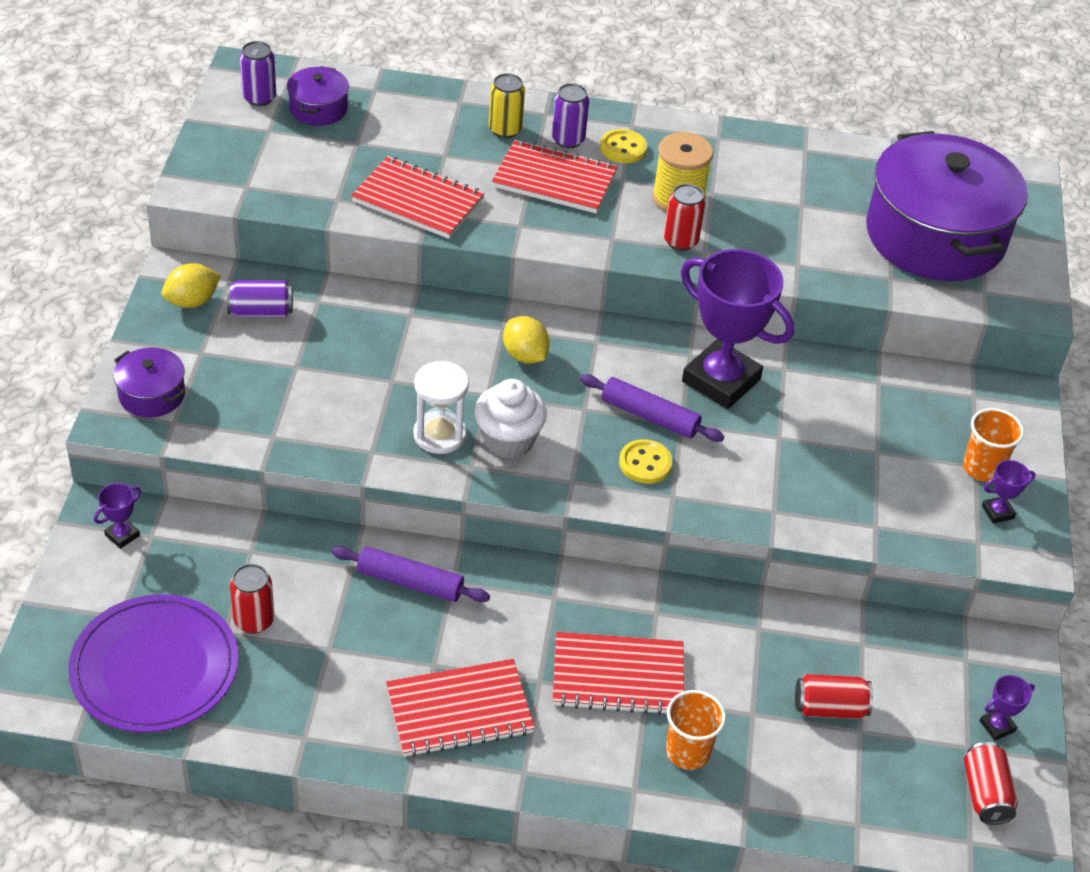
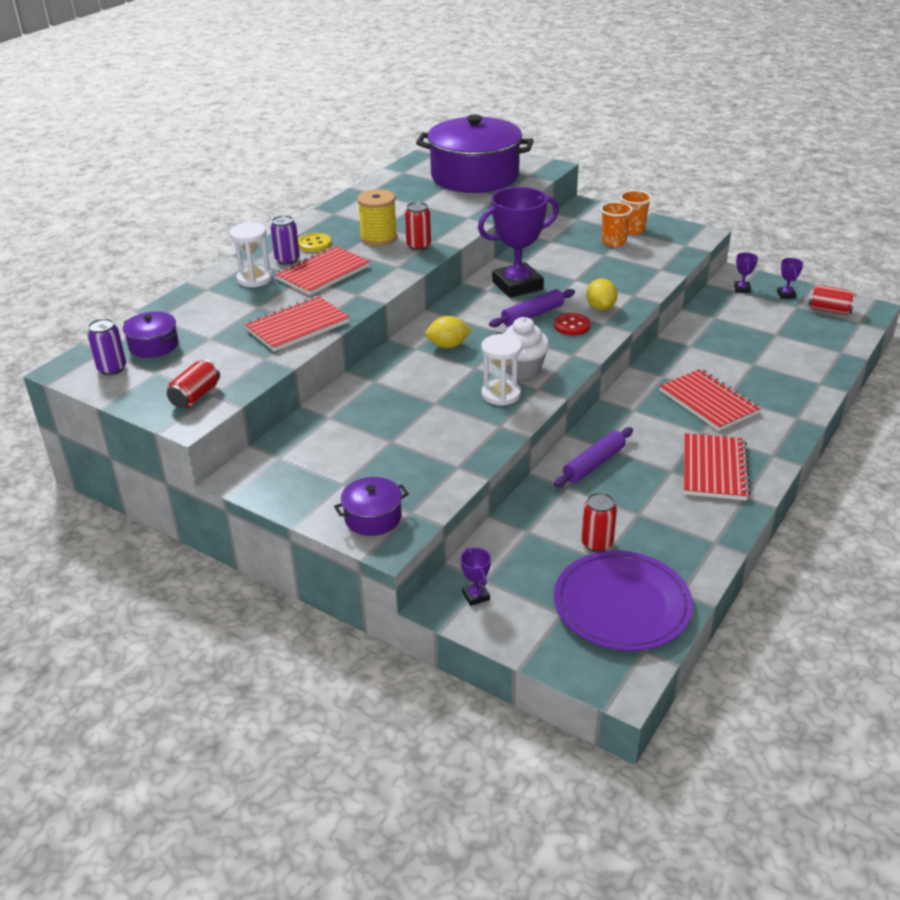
camera: 60 degrees left, 10 degrees down
yellow lemon [162,263,221,308] -> yellow lemon moved to [586,278,617,311]
purple can [227,280,293,317] -> none
yellow can [489,73,525,138] -> white hourglass [229,222,273,288]
red notebook [553,632,684,715] -> red notebook turned 60 degrees counterclockwise [659,369,761,431]
yellow button [619,439,673,484] -> red button [554,313,590,336]
orange cup [666,690,726,770] -> orange cup moved to [600,202,633,247]
red can [795,674,873,719] -> red can moved to [167,360,220,408]
purple trophy [982,460,1035,524] -> purple trophy moved to [734,252,758,293]

